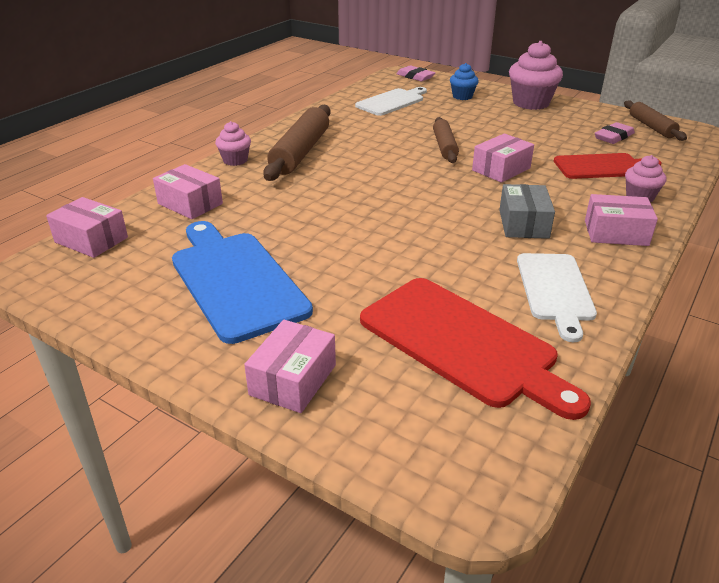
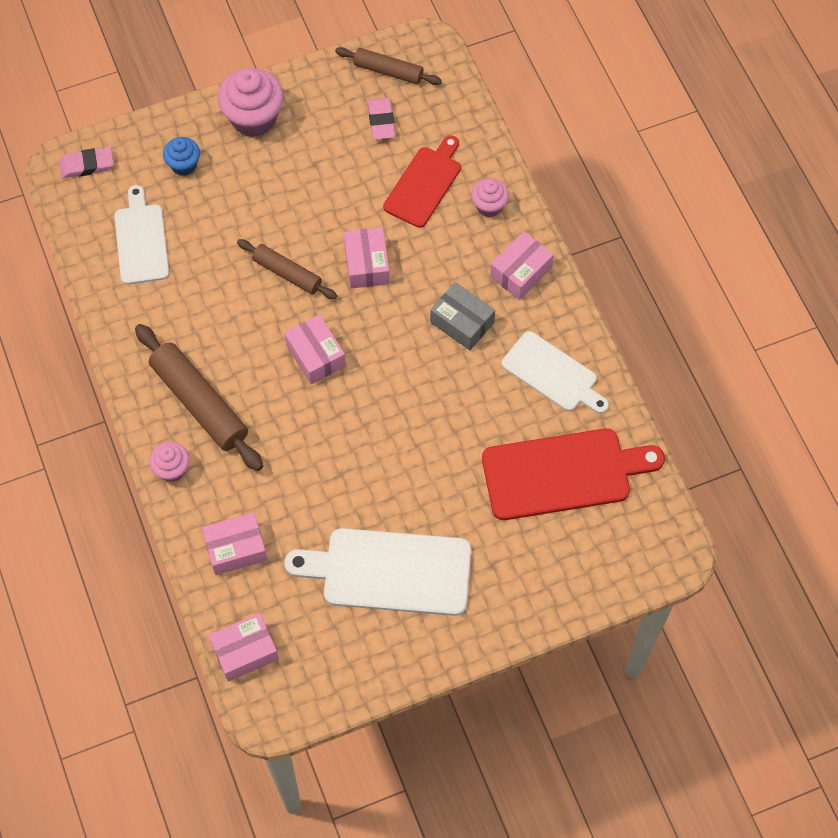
camera: 55 degrees left, 30 degrees up
blue cutting board [172,221,313,344] -> white cutting board [284,528,471,616]
pink box [244,320,336,413] -> pink box moved to [284,315,346,384]

